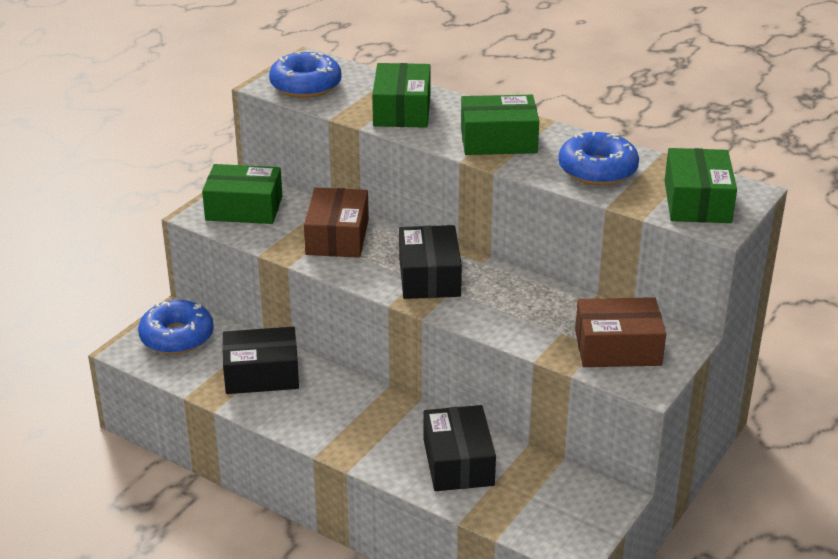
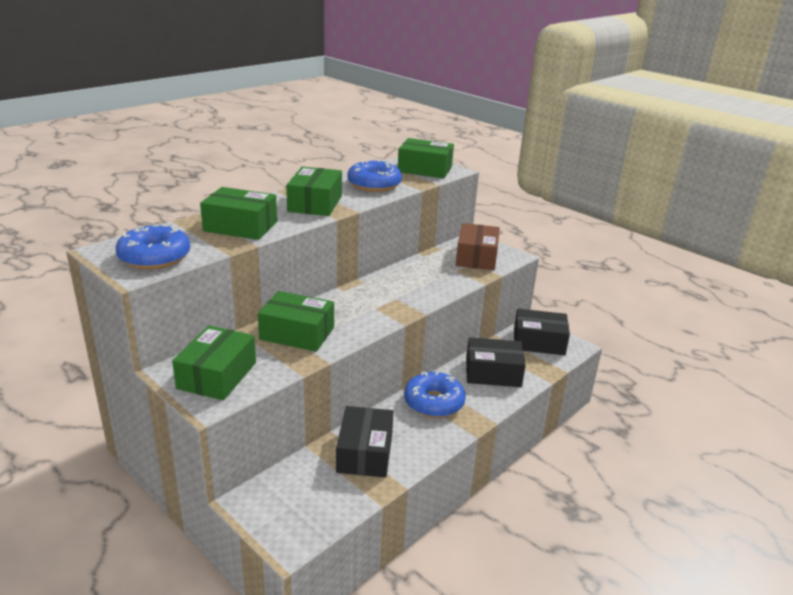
camera: 80 degrees left, 5 degrees down
blue donut [138,300,214,354] -> blue donut moved to [404,372,466,418]
brown box [304,187,369,258] -> green box [258,291,334,352]
black box [399,225,462,299] -> black box moved to [514,309,570,355]

